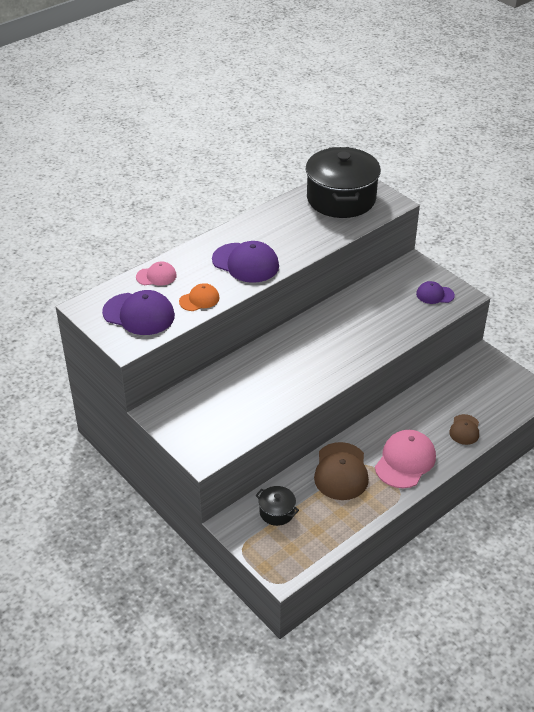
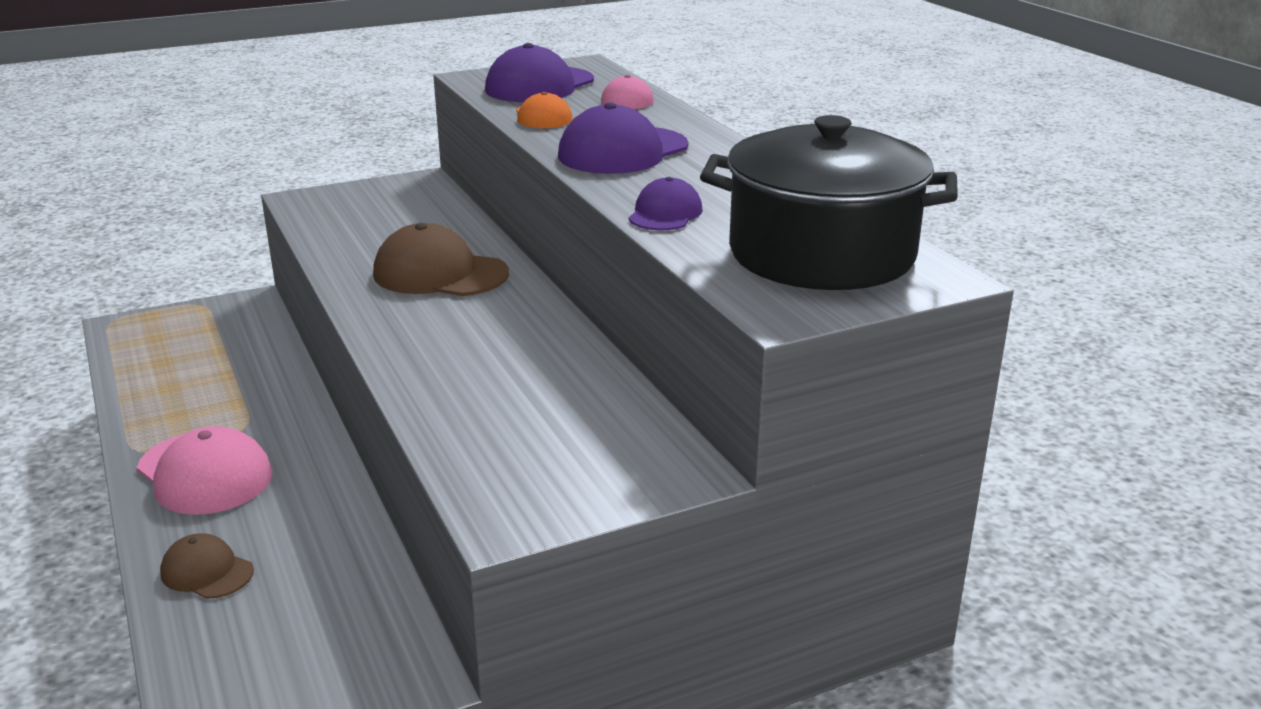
camera: 105 degrees right, 15 degrees down
black pot [255,486,299,526] -> none
brown cap [314,442,369,500] -> brown cap moved to [373,223,509,296]
purple cap [416,281,455,304] -> purple cap moved to [629,177,703,231]

